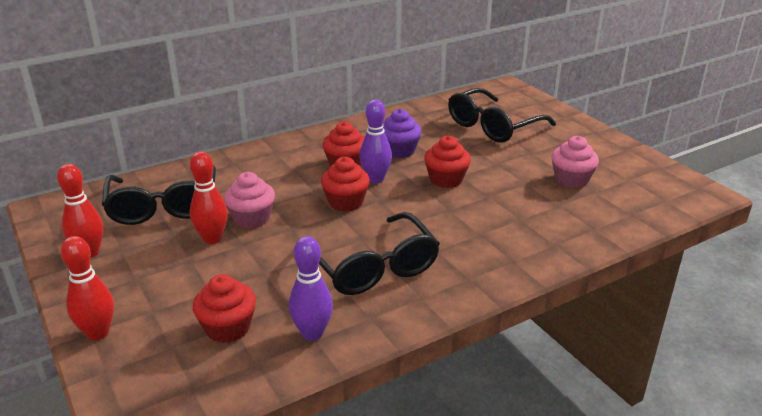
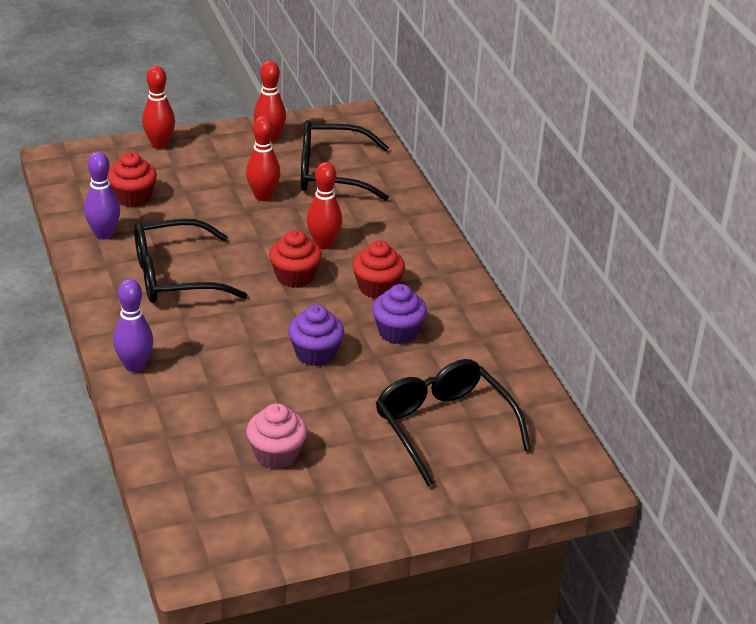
camera: 100 degrees right, 5 degrees up
pink cupcake [224,172,275,228] -> none
purple bowling pin [359,99,392,184] -> purple bowling pin moved to [113,279,153,372]
red cupcake [424,136,471,188] -> purple cupcake [288,305,344,366]
none -> red bowling pin [307,162,342,249]

